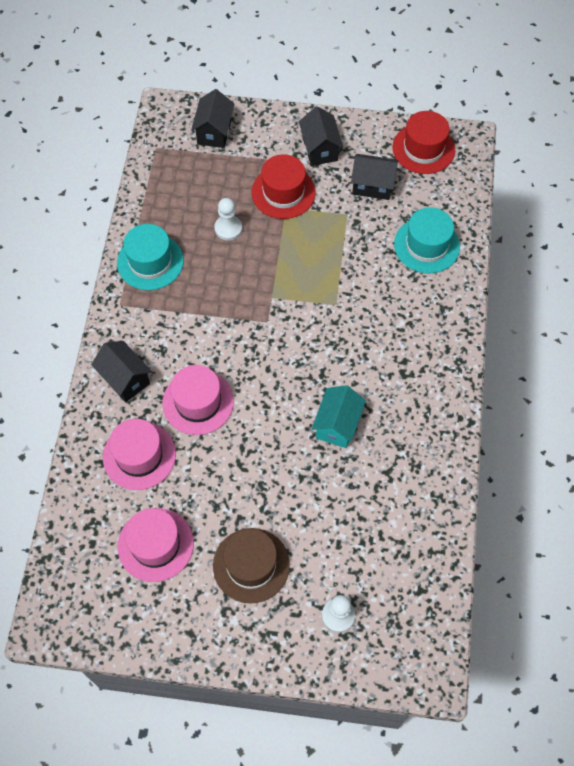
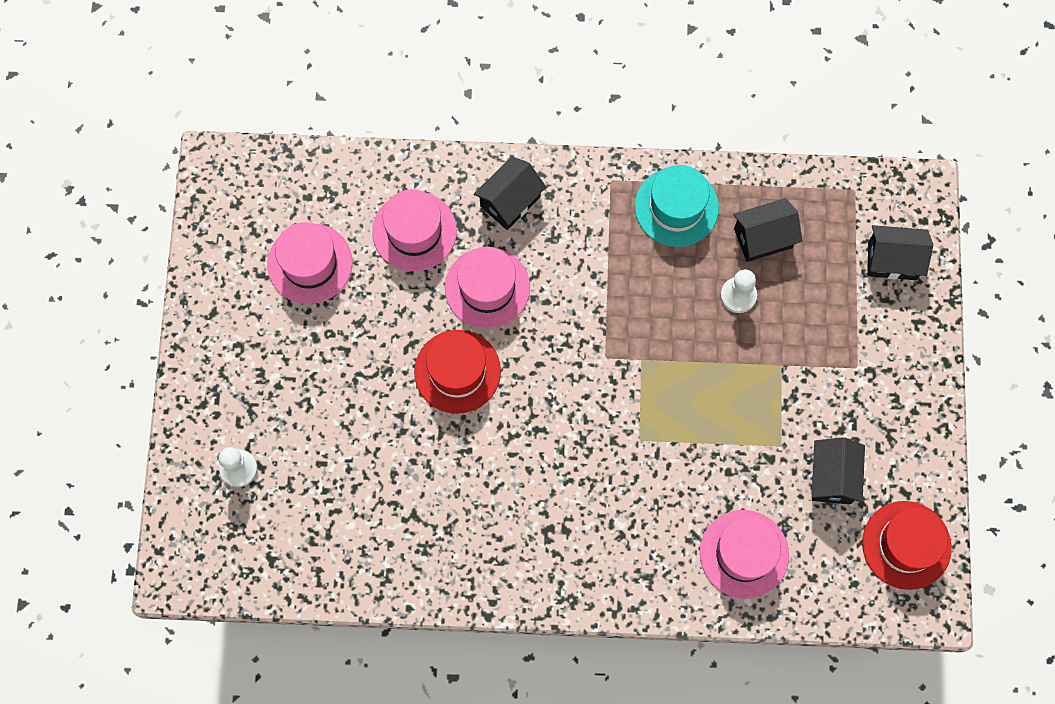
camera: 85 degrees right, 10 degrees up
brown hat [213,528,290,603] -> none
red hat [252,154,316,219] -> red hat moved to [414,330,501,414]
black house [299,106,343,166] -> black house moved to [733,198,802,262]
turquoise house [312,385,366,448] -> none
turquoise hat [394,207,460,274] -> pink hat [700,510,789,599]

